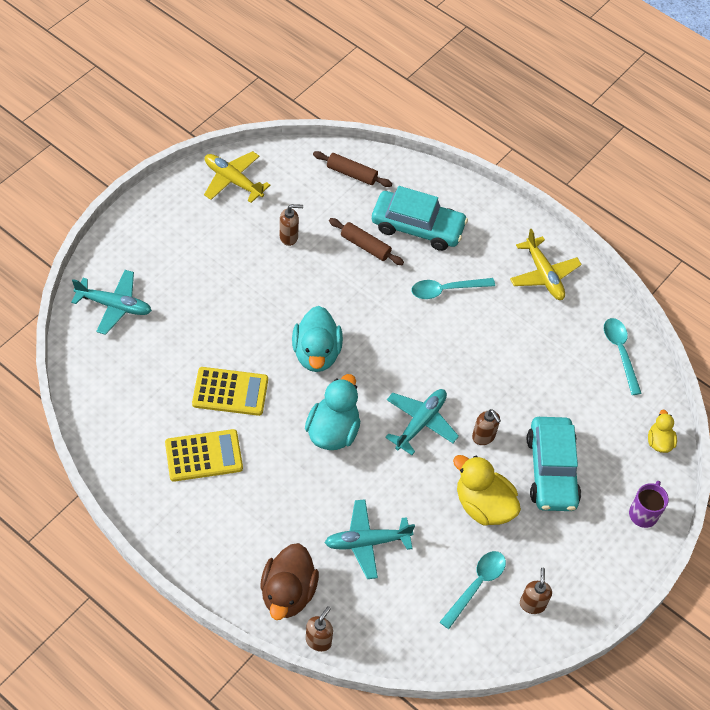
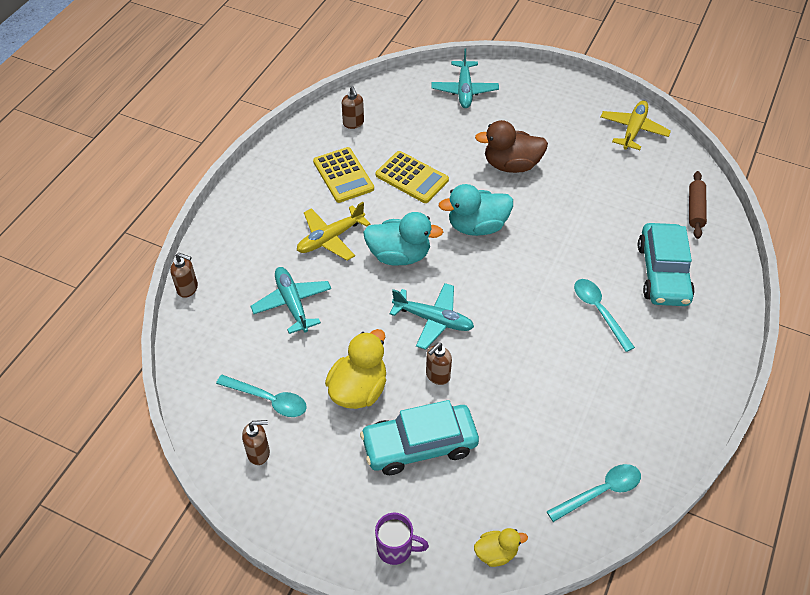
camera: 80 degrees right, 5 degrees down
yellow calculator [192,367,268,416] -> yellow calculator turned 45 degrees counterclockwise [376,151,449,203]
brown duck [261,543,319,620] -> brown duck moved to [475,120,548,173]
brown soap dispenser [280,204,303,246] -> brown soap dispenser moved to [342,86,364,129]
brown rolling pin [329,218,404,265] -> none
yellow plane [510,229,582,300] -> yellow plane moved to [297,202,370,261]

